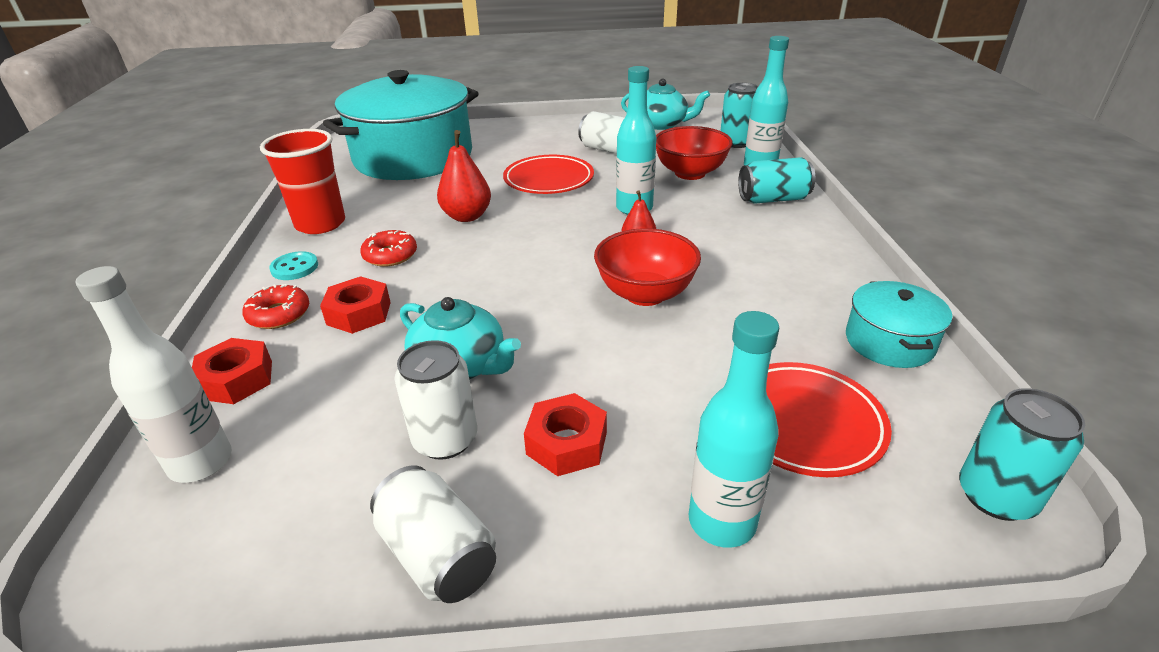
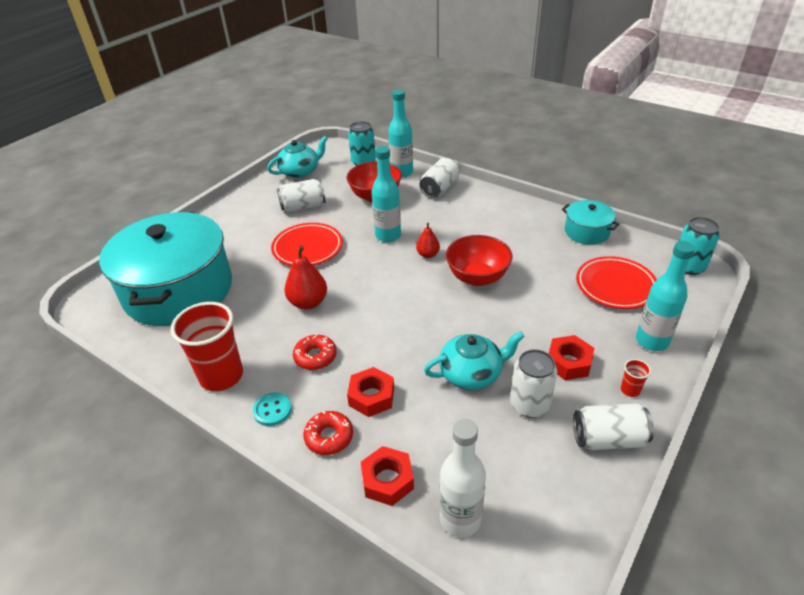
camera: 50 degrees left, 5 degrees up
turquoise can [738,157,815,203] -> white can [419,158,460,198]
none -> red cup [621,359,651,397]

